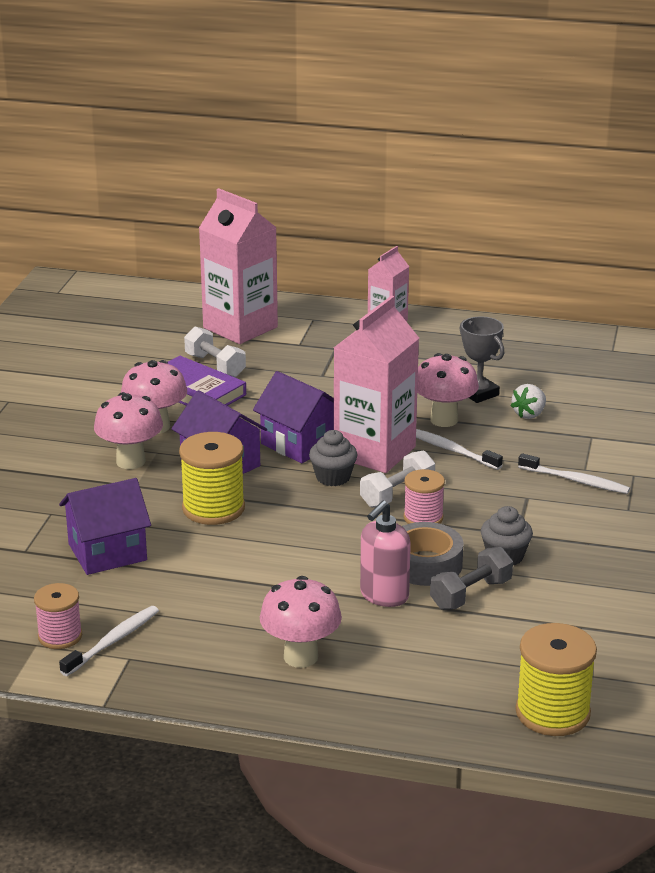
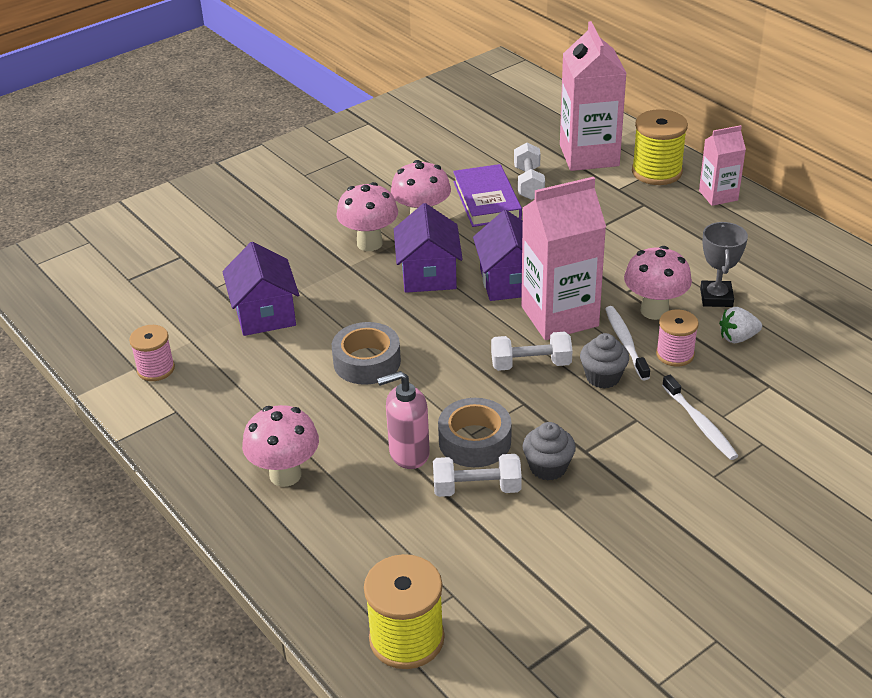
camera: 40 degrees right, 10 degrees up
purple house [59,478,151,575] -> purple house turned 60 degrees clockwise [222,242,299,336]
white toothbrush [59,606,159,676] -> none
yellow spool [179,432,245,525] -> yellow spool moved to [632,109,688,185]
grey cupcake [309,430,358,486] -> grey cupcake moved to [580,333,629,389]
pink spool [404,469,445,524] -> pink spool moved to [656,309,699,367]
grey dumbbell [430,547,513,610] -> white dumbbell [433,454,522,497]
none -> grey tape [332,322,401,385]

